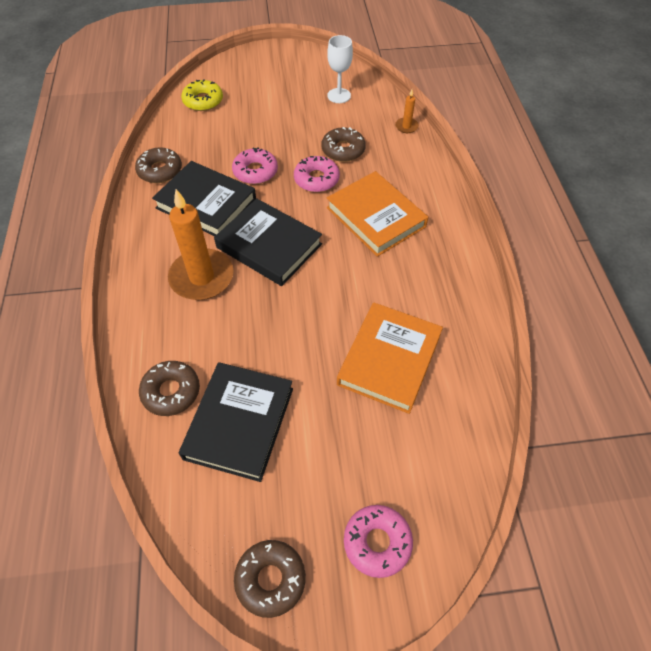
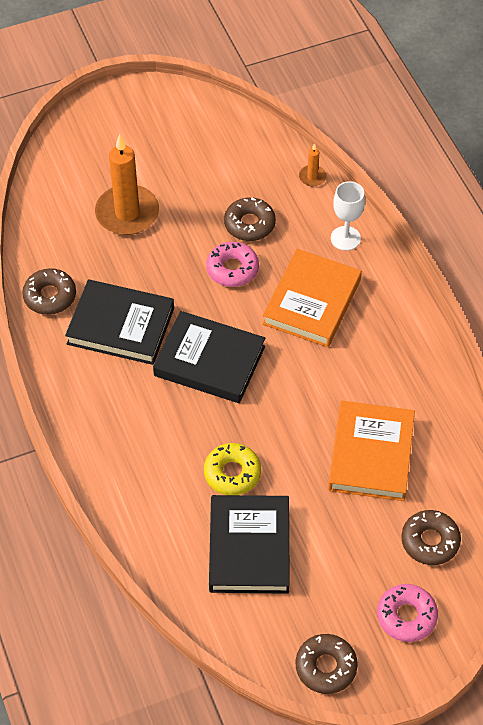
camera: 15 degrees left, 0 degrees up
brown donut [139,361,200,416] -> brown donut moved to [401,510,461,565]
orange candle [168,189,234,300] -> orange candle moved to [95,134,159,235]
yellow donut [181,79,223,111] -> yellow donut moved to [204,443,261,495]
pink donut [232,147,278,184] -> none
white goblet [327,35,353,103] -> white goblet moved to [331,181,365,251]
orange book [327,171,428,257] -> orange book turned 75 degrees clockwise [263,249,362,347]

